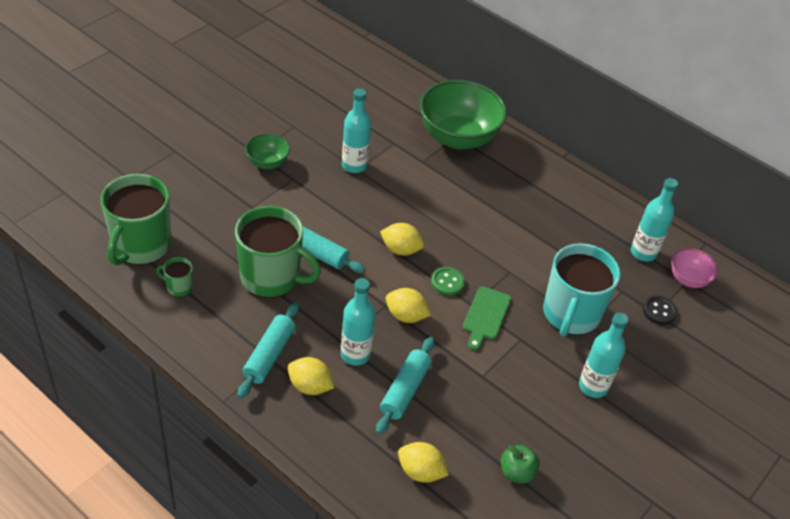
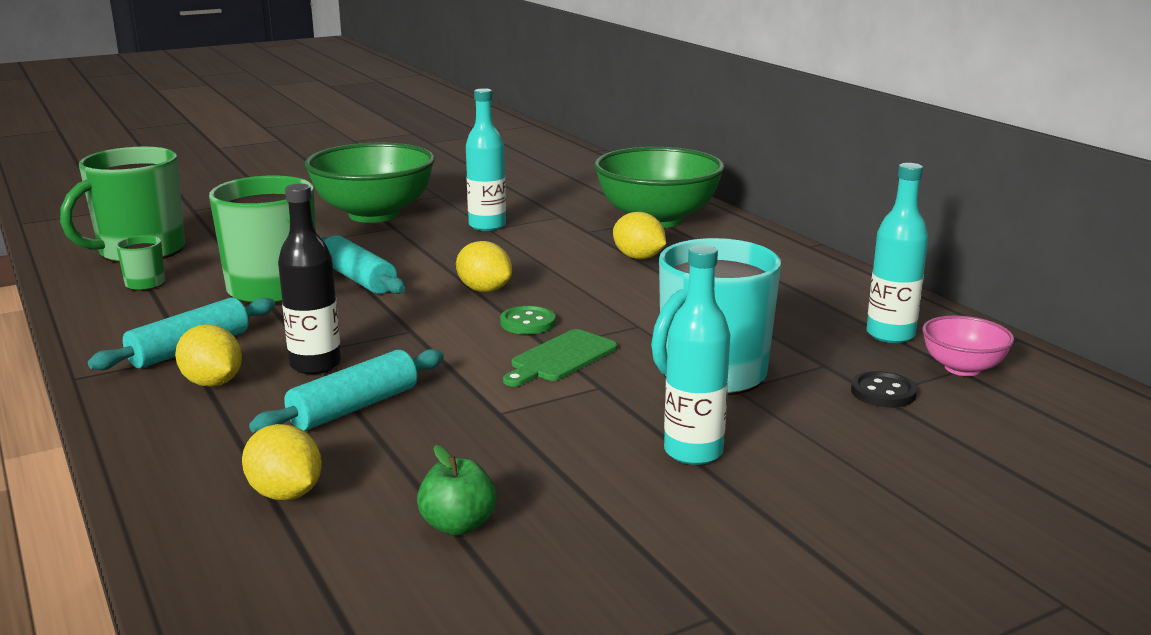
camera: 25 degrees right, 25 degrees down
green bowl [245,134,290,169] -> green bowl [305,143,435,223], size x2.05
turquoise bottle [341,278,375,366] -> black bottle [278,184,341,374]
yellow lemon [386,288,431,323] -> yellow lemon moved to [613,212,666,259]

